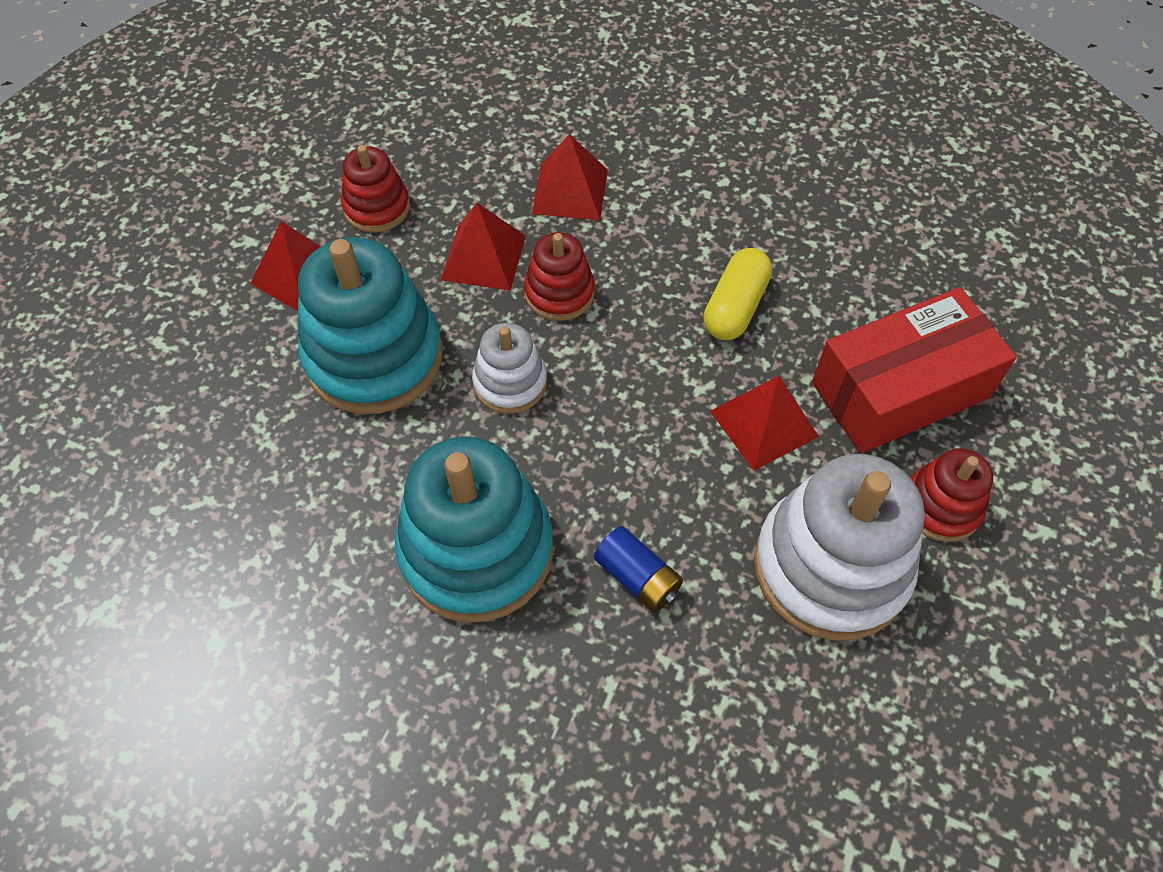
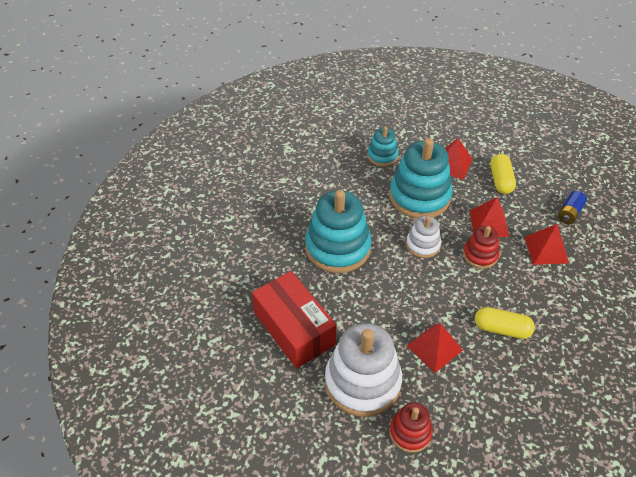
camera: 80 degrees right, 10 degrees down
red stacking toy [341,145,410,232] -> yellow capsule [490,154,516,194]
blue battery [594,526,683,613] -> blue battery moved to [558,191,587,224]
red box [812,287,1017,453] -> red box moved to [252,271,336,369]
none -> turquoise stacking toy [367,126,398,166]

